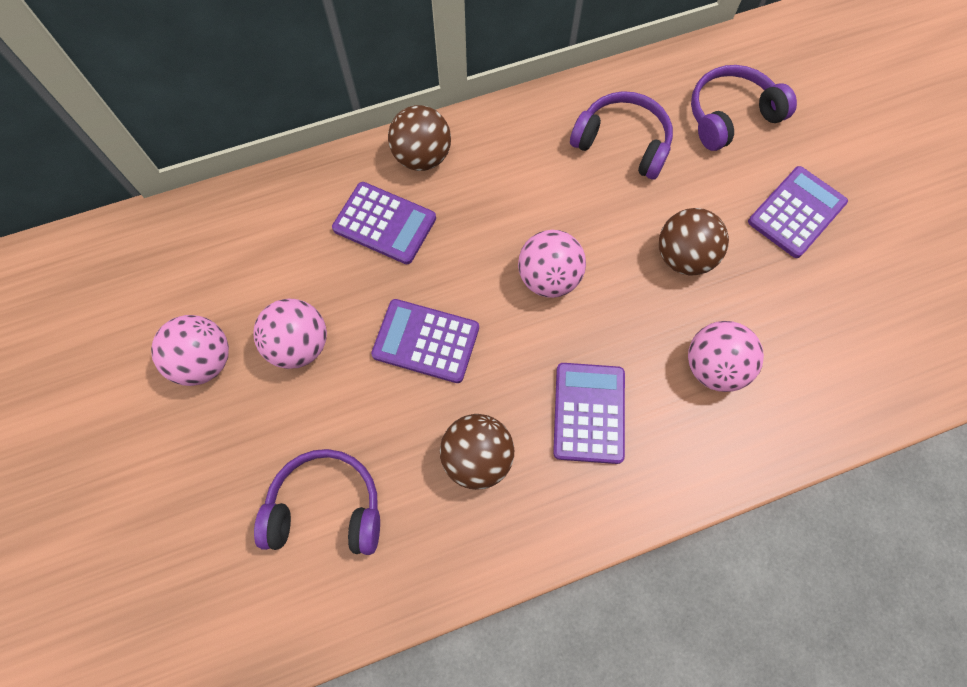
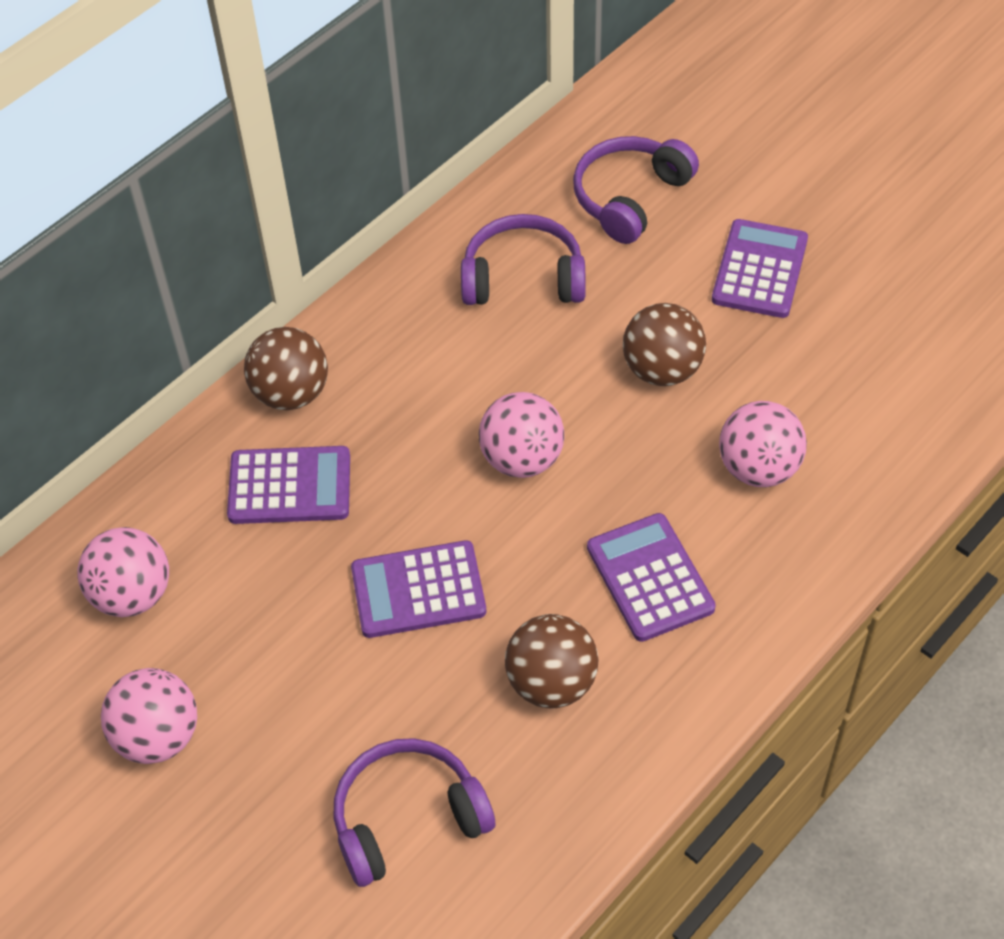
camera: 25 degrees left, 15 degrees down
pink ball [254,299,327,369] -> pink ball moved to [77,527,169,617]

